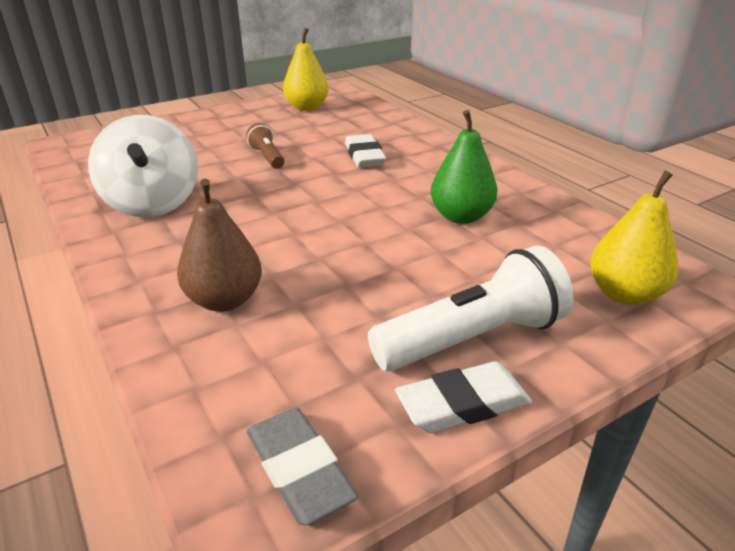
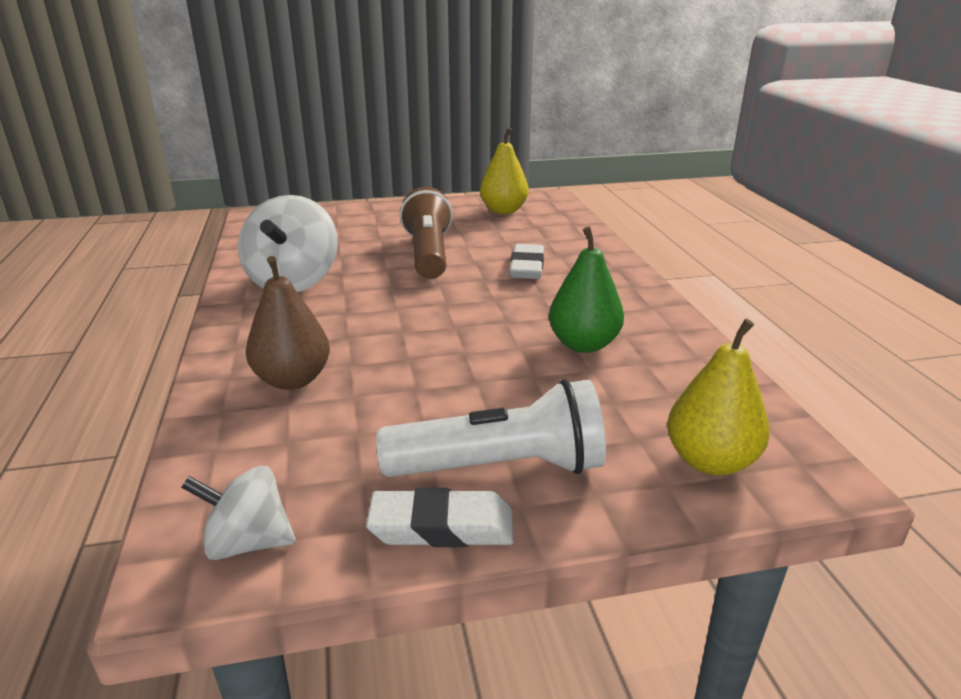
camera: 20 degrees right, 5 degrees down
brown flashlight [246,123,285,169] -> brown flashlight [400,187,453,279], size x1.92
grey eraser [247,407,359,526] -> white spinning top [181,466,296,560]

